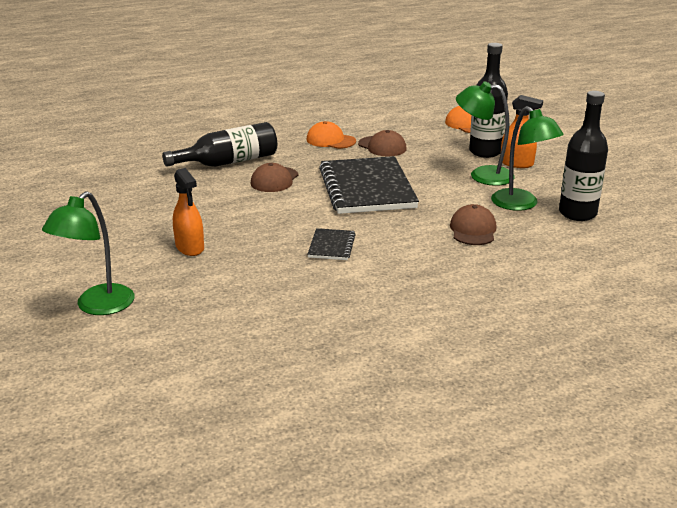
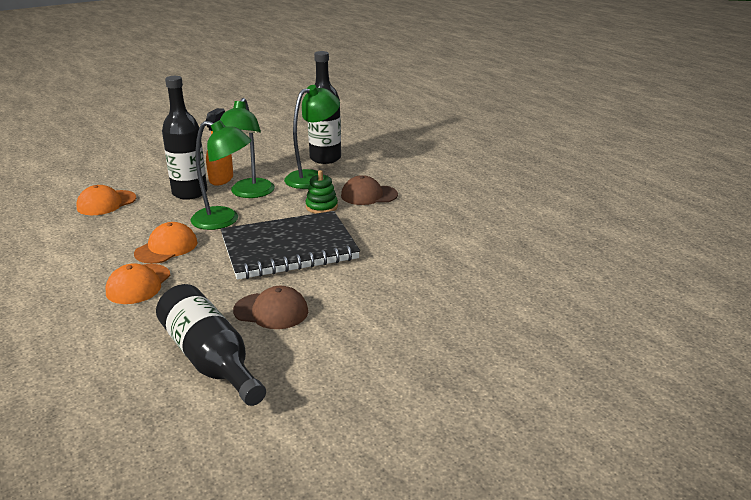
camera: 100 degrees left, 0 degrees up
green lamp [42,191,134,315] -> green lamp moved to [190,120,252,230]
orange spray bottle [173,168,204,256] -> none
black notebook [307,228,356,260] -> none
brown cap [358,130,407,156] -> orange cap [134,222,197,264]
none -> green stacking toy [305,170,338,214]

